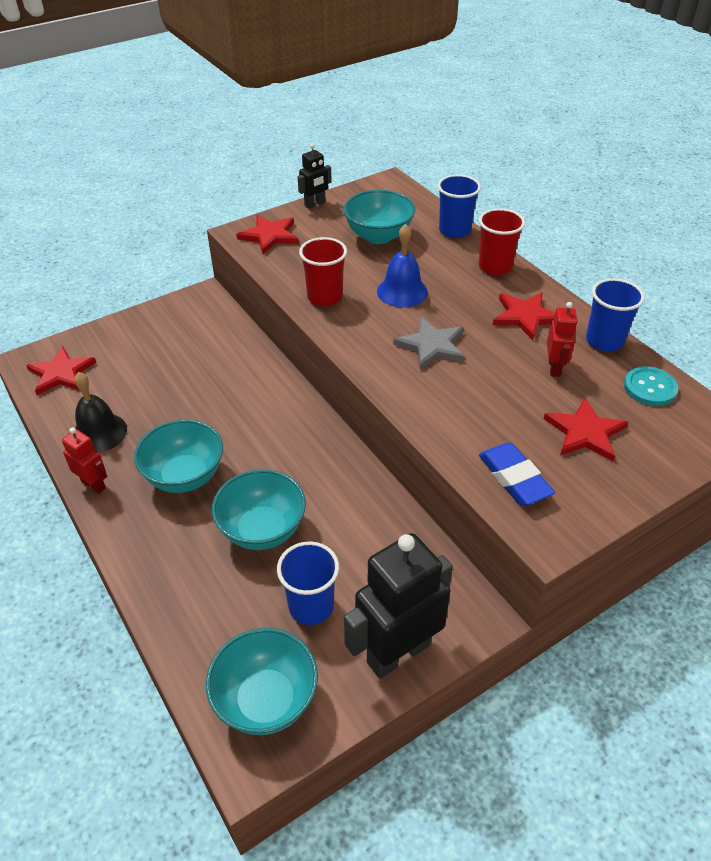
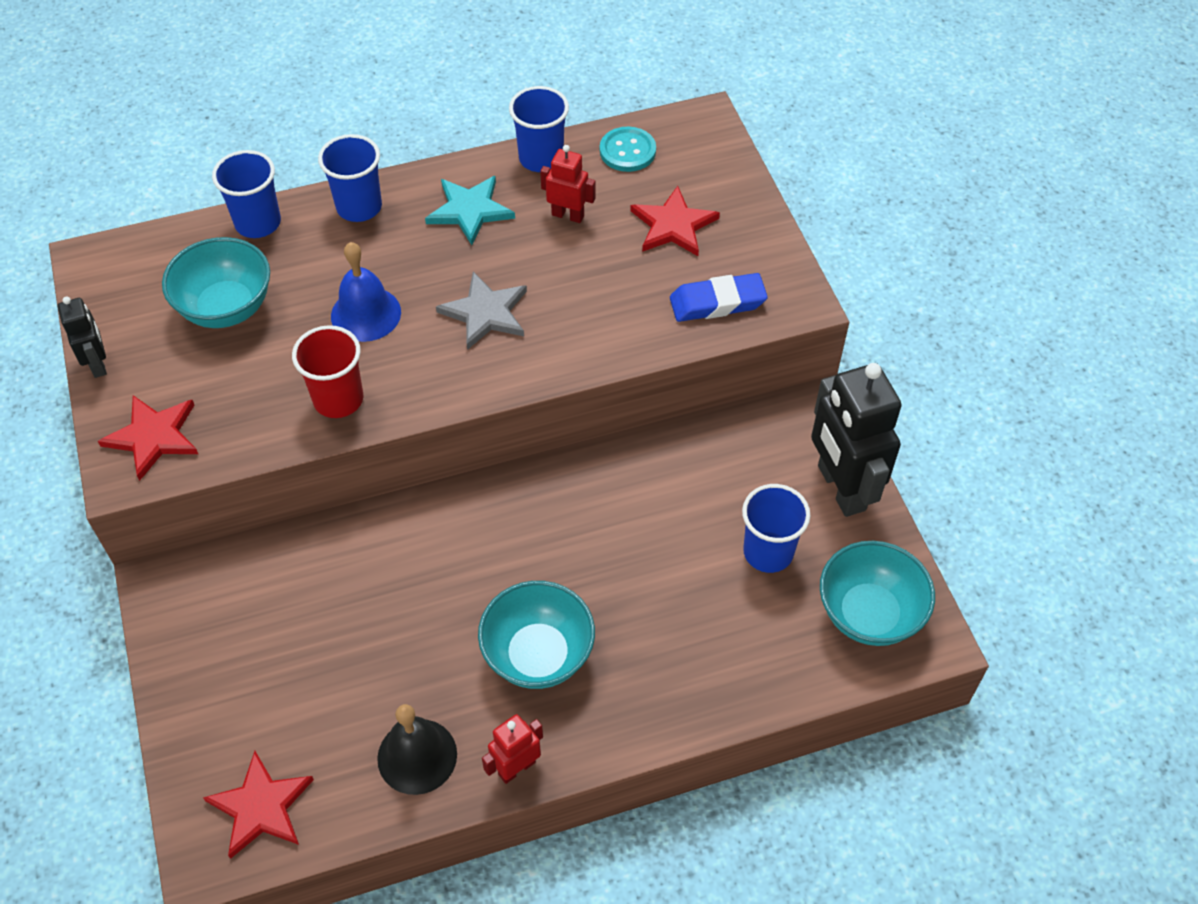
camera: 75 degrees left, 10 degrees up
turquoise bowl [212,469,306,550] -> none
red cup [478,208,525,275] -> blue cup [318,134,382,222]
red star [492,292,555,340] -> turquoise star [425,176,515,245]

